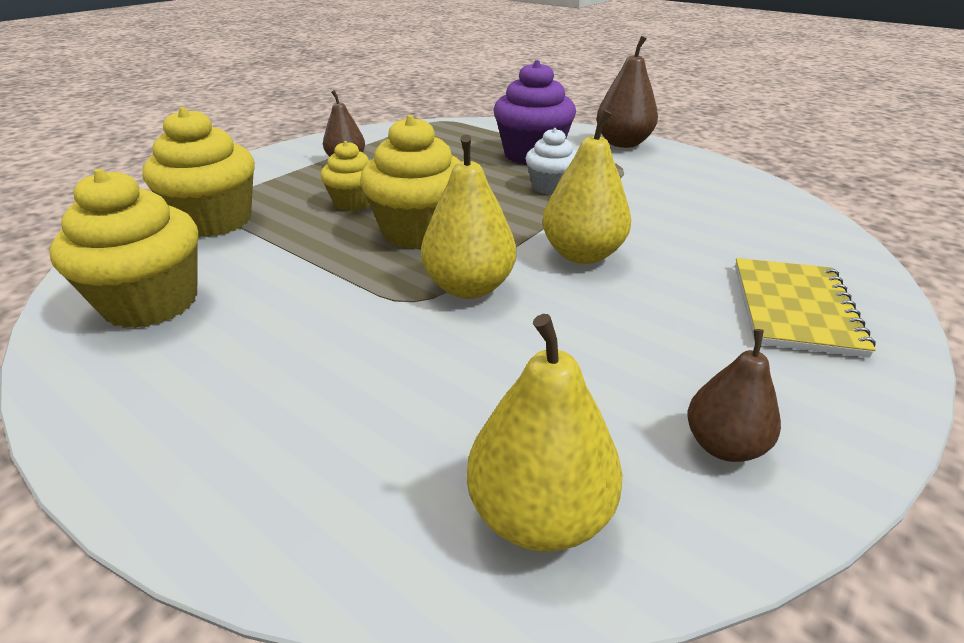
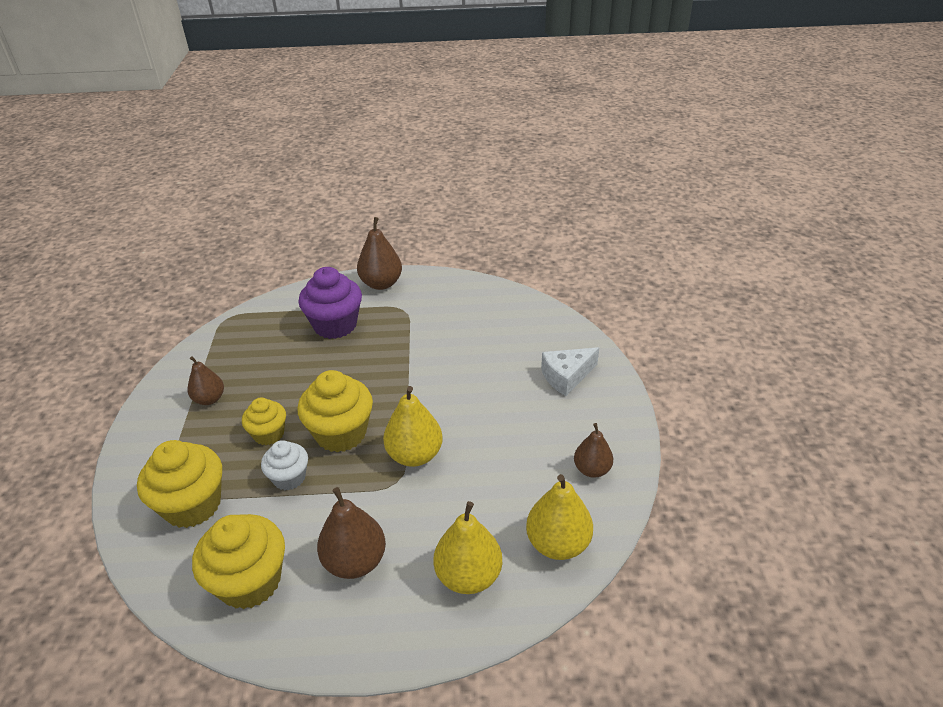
camera: 40 degrees left, 5 degrees up
white cupcake [525,128,577,195] -> white cupcake moved to [261,440,308,491]
yellow pear [543,109,631,264] -> yellow pear moved to [433,501,502,594]
yellow notebook [735,258,876,358] -> white cheese [541,347,599,396]
none -> brown pear [317,487,386,579]

